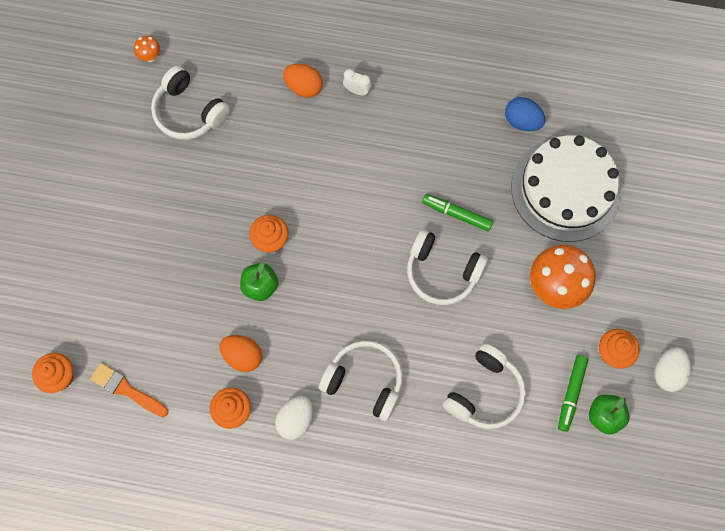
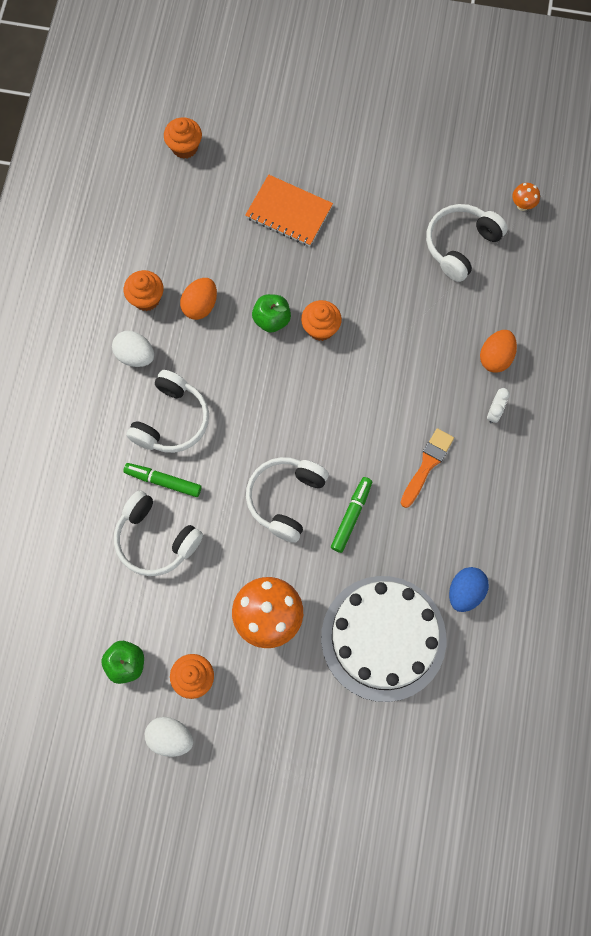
camera: 90 degrees right, 0 degrees up
orange brush [90,363,168,417] -> orange brush moved to [401,428,454,508]
green marker [558,355,588,432] -> green marker moved to [124,463,201,497]
none -> orange notebook [245,174,333,246]

